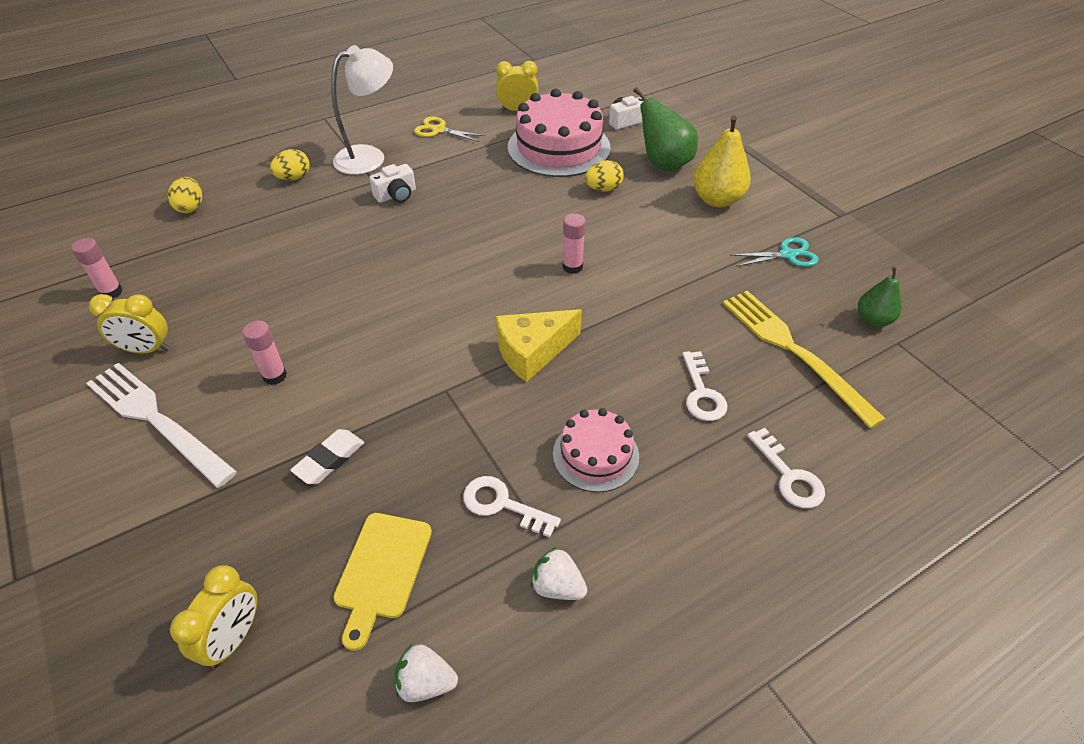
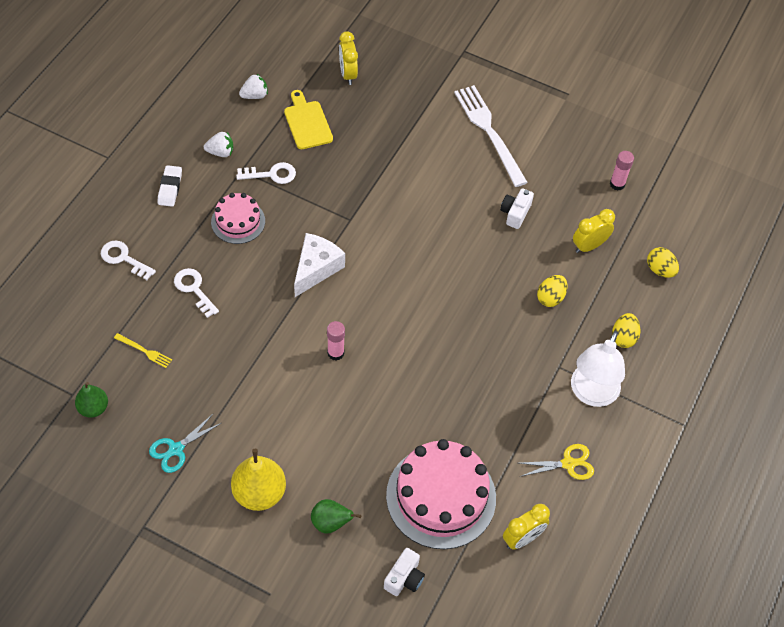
camera: 145 degrees right, 10 degrees up
white fork [86,363,237,488] -> white fork turned 120 degrees counterclockwise [454,85,528,187]
yellow clock [89,294,170,354] -> yellow clock moved to [573,209,615,253]
pink glue stick [242,321,287,385] -> none
white eraser [290,429,364,484] -> white eraser moved to [158,165,182,207]
white camera [369,164,416,203] -> white camera moved to [500,188,534,229]
yellow cheese [496,309,582,382] -> white cheese [294,233,345,297]
yellow egg [585,160,624,192] -> yellow egg moved to [537,275,568,307]
green pear [633,87,698,171] -> green pear [311,499,361,534], size x0.62
yellow fork [723,291,886,429] -> yellow fork [114,333,172,368], size x0.43

